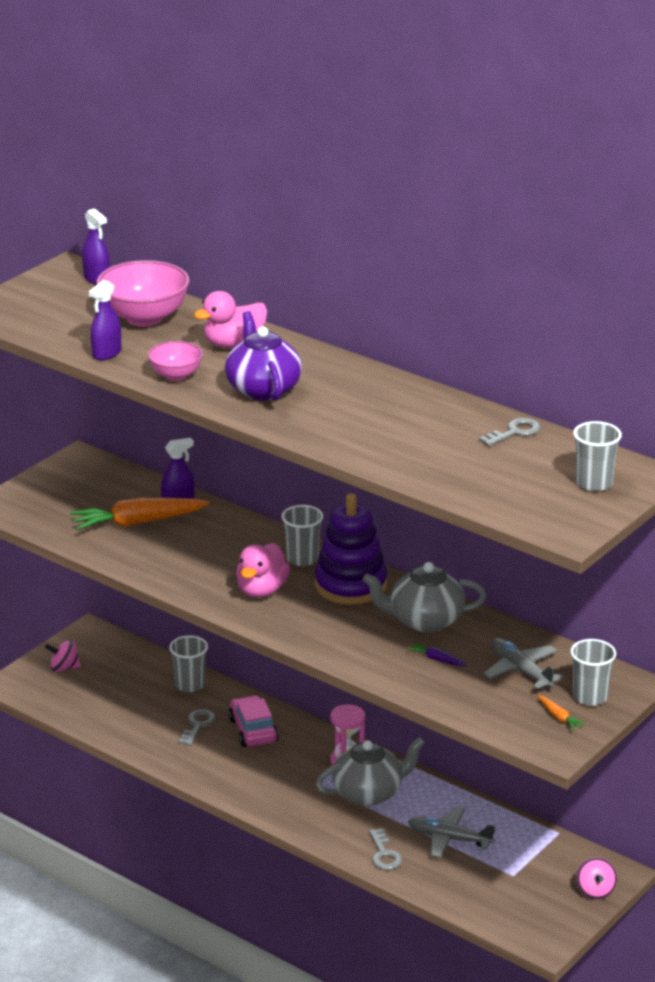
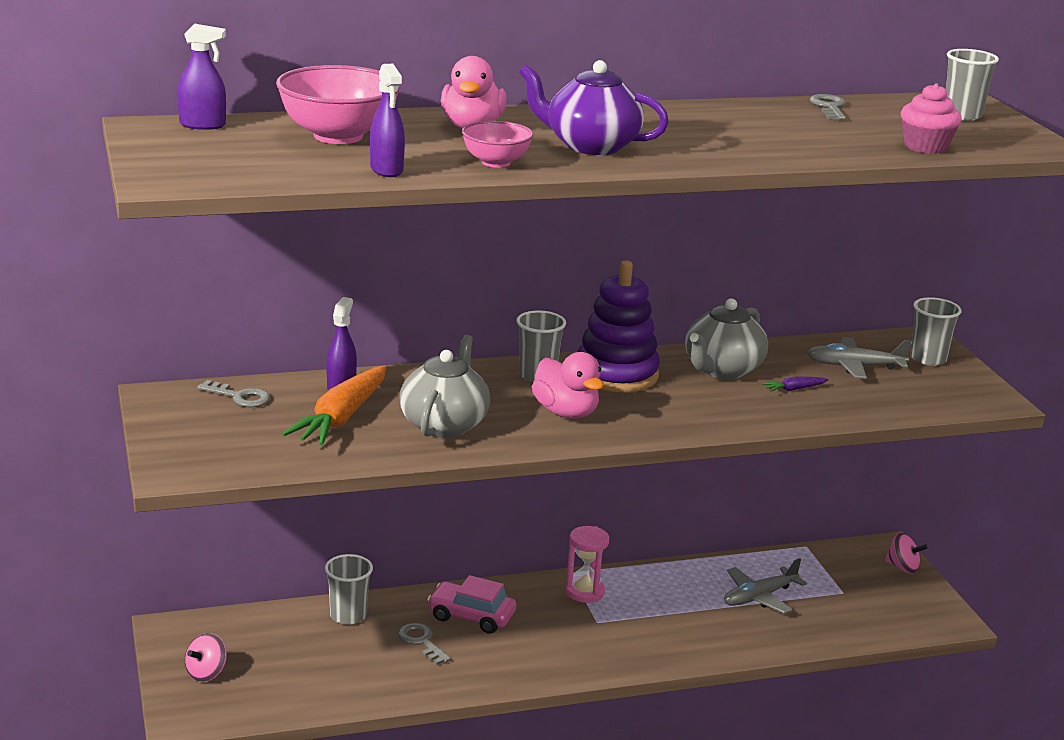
camera: 55 degrees left, 5 degrees down
grey teapot [316,737,425,806] -> grey teapot moved to [400,335,490,438]
grey key [369,828,402,870] -> grey key moved to [197,380,270,407]
orange carrot [538,695,586,731] -> none
none -> pink cupcake [901,83,962,154]

